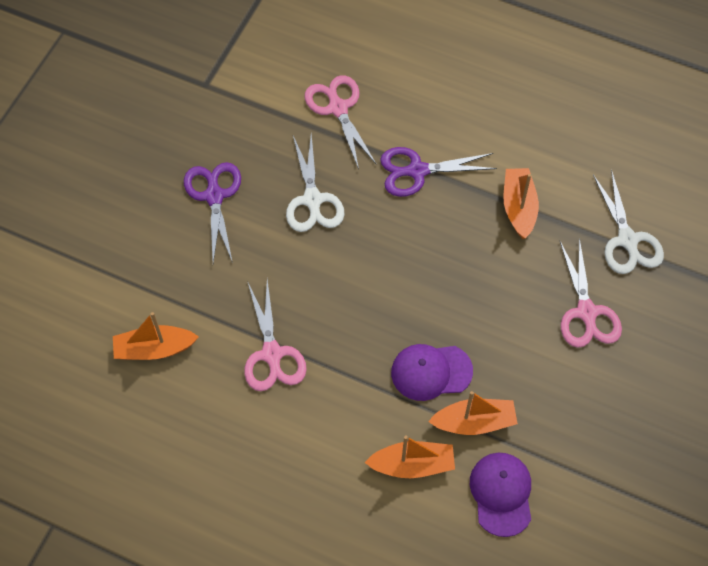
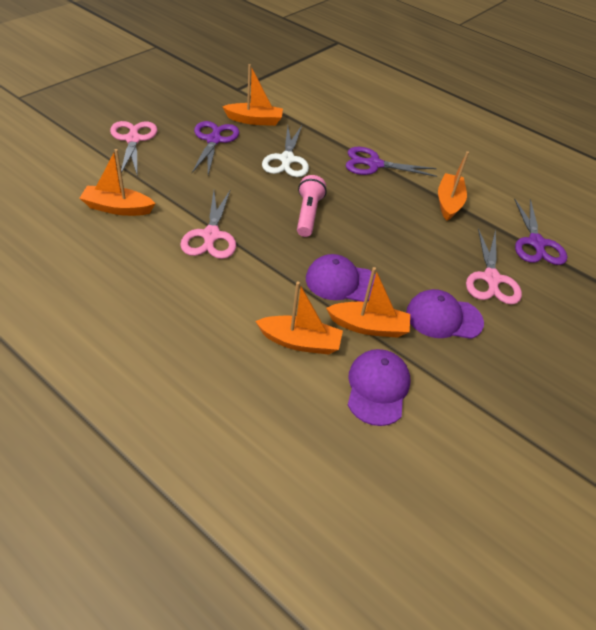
camera: 10 degrees right, 15 degrees down
pink scissors [305,75,377,169] -> pink scissors moved to [110,121,157,174]
white scissors [593,169,664,274] -> purple scissors [514,198,567,265]
none -> orange boat [222,64,283,126]
none -> pink flashlight [297,175,327,237]
none -> purple cap [406,289,484,339]

